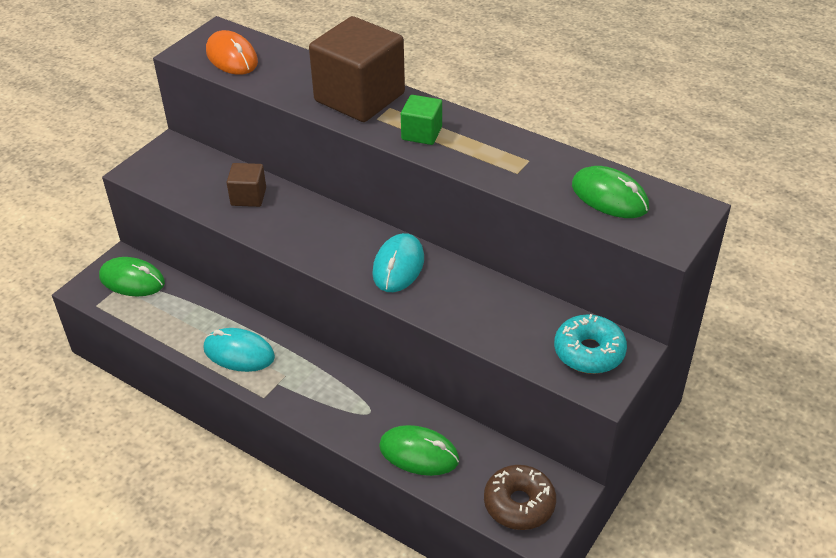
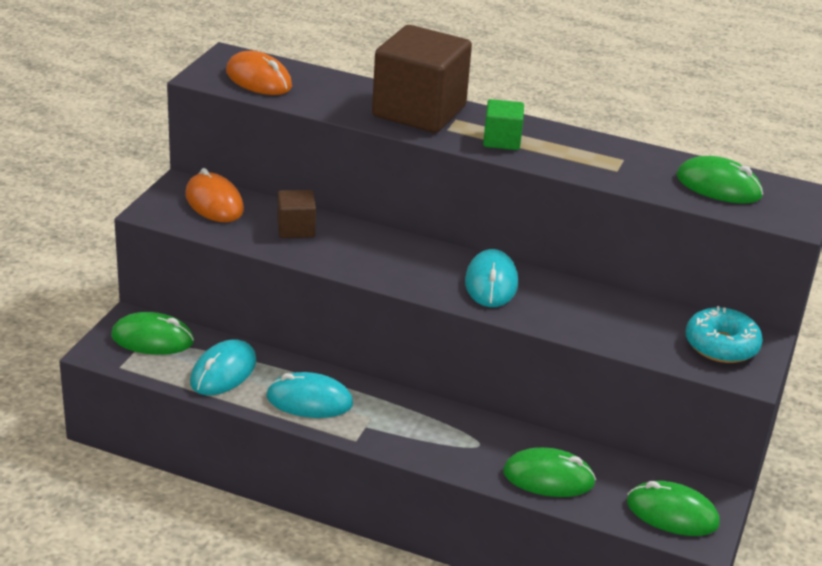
camera: 15 degrees left, 10 degrees down
brown donut [484,465,556,530] -> green mouse [627,481,720,536]
none -> orange mouse [185,168,244,222]
none -> turquoise mouse [190,339,256,395]

